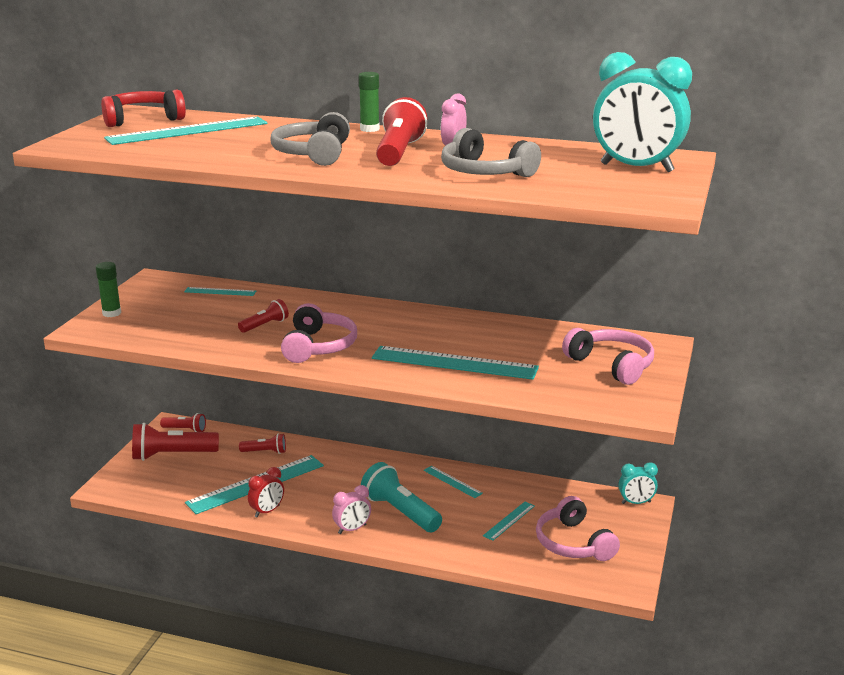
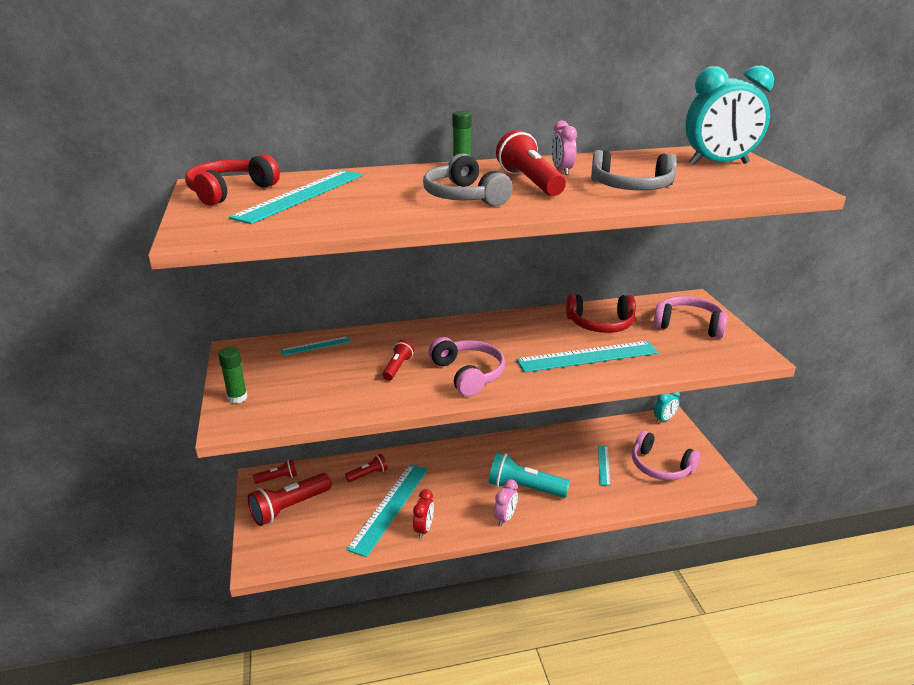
camera: 30 degrees left, 5 degrees up
turquoise ruler [424,466,483,498] -> none
none -> red headphones [566,294,635,333]

